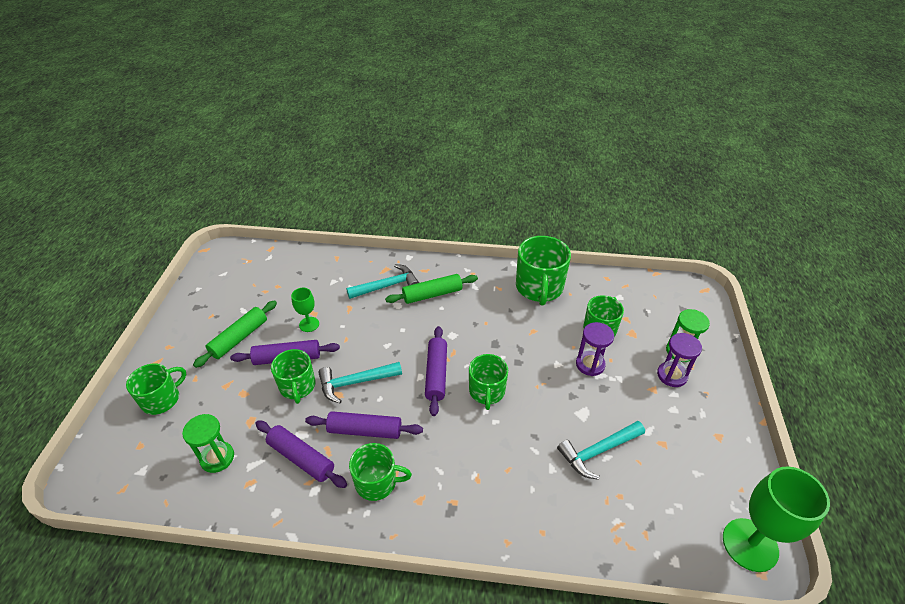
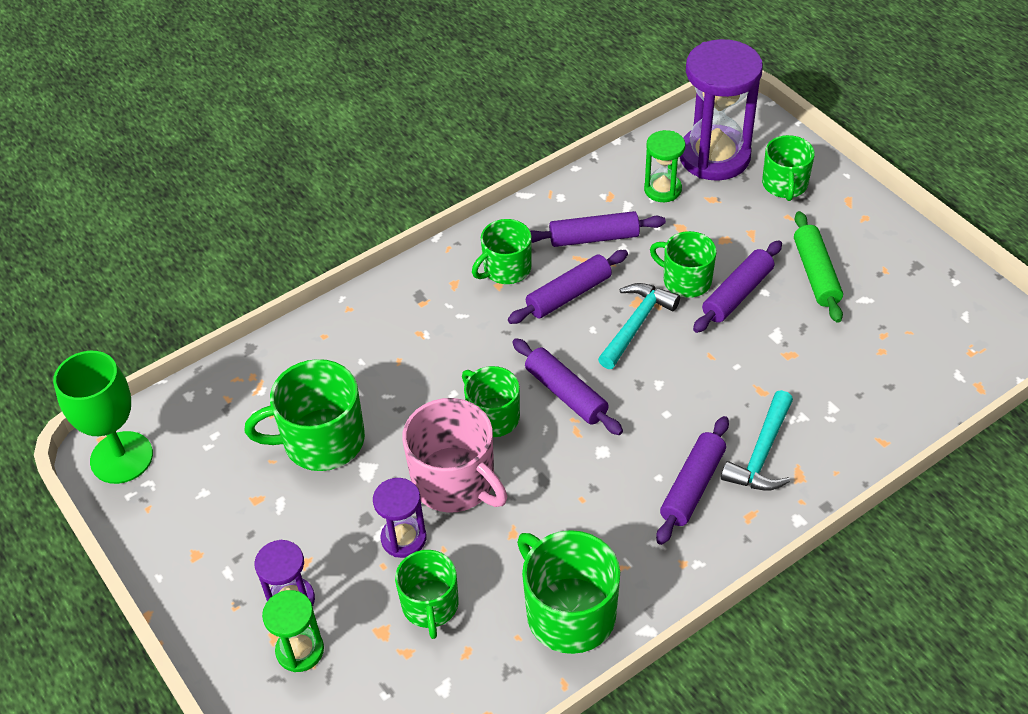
camera: 140 degrees right, 5 degrees up
green goblet [291,288,319,332] -> none
green rolling pin [385,274,478,304] -> purple rolling pin [656,416,729,545]
turquoise hammer [557,421,645,480] -> green mug [244,359,365,471]
none -> pink mug [402,398,507,513]
none -> purple hourglass [680,39,763,181]

